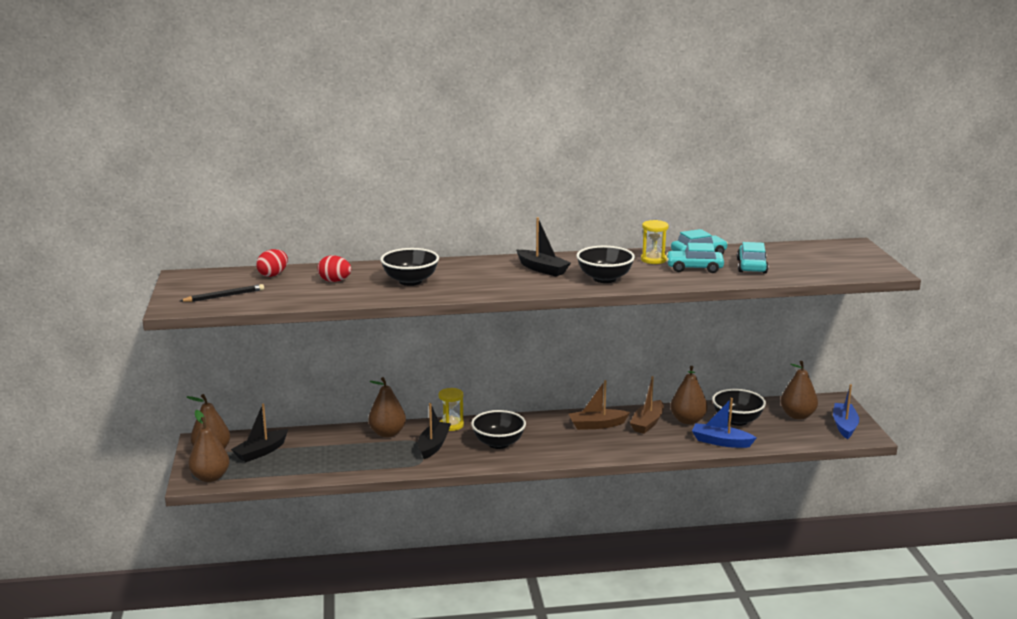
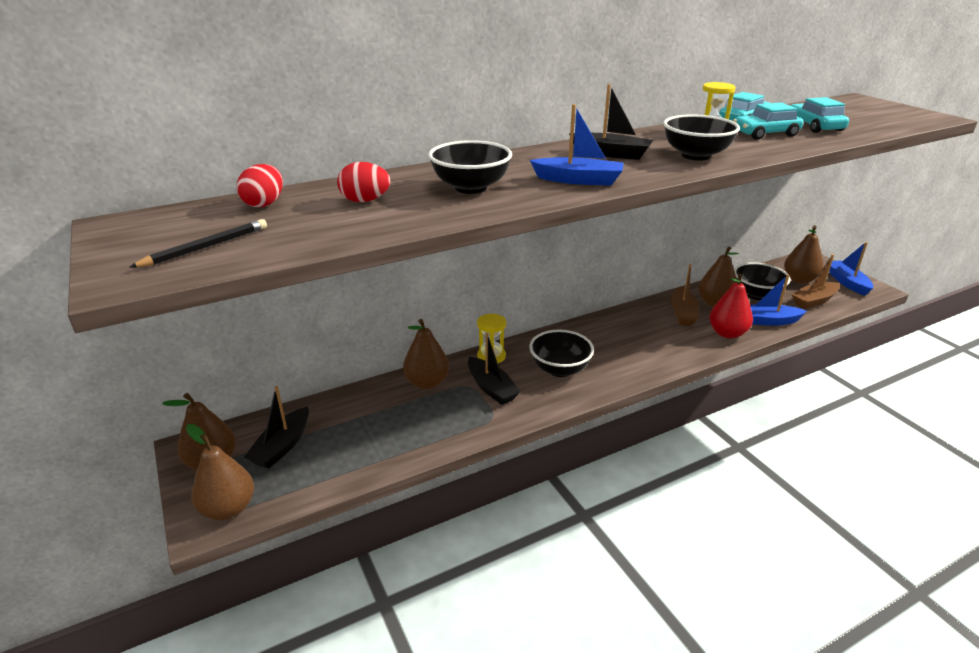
camera: 20 degrees left, 10 degrees up
black boat [418,403,451,459] -> black boat turned 150 degrees clockwise [468,333,521,405]
brown boat [569,380,630,430] -> brown boat moved to [792,254,840,309]
none -> blue boat [530,104,624,186]
none -> red pear [709,274,753,339]

